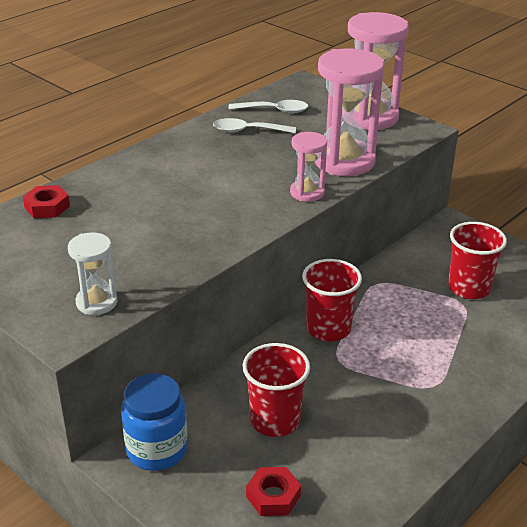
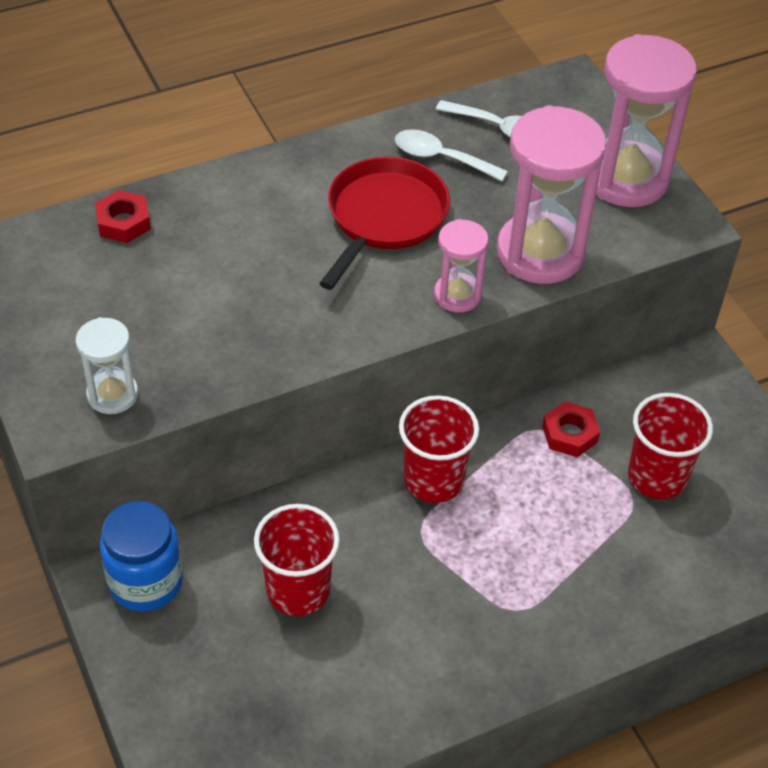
camera: 20 degrees right, 15 degrees up
red nut [246,467,301,516] -> red nut moved to [542,401,600,457]
none -> red pan [319,157,450,290]

